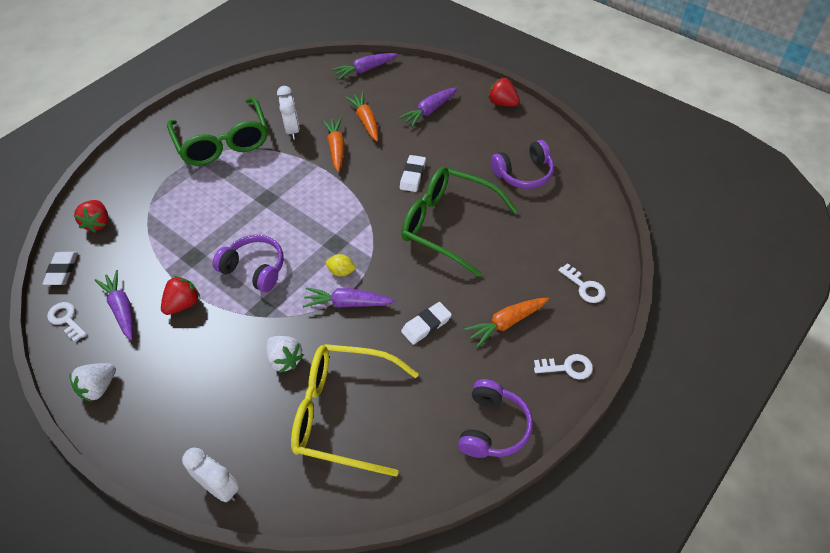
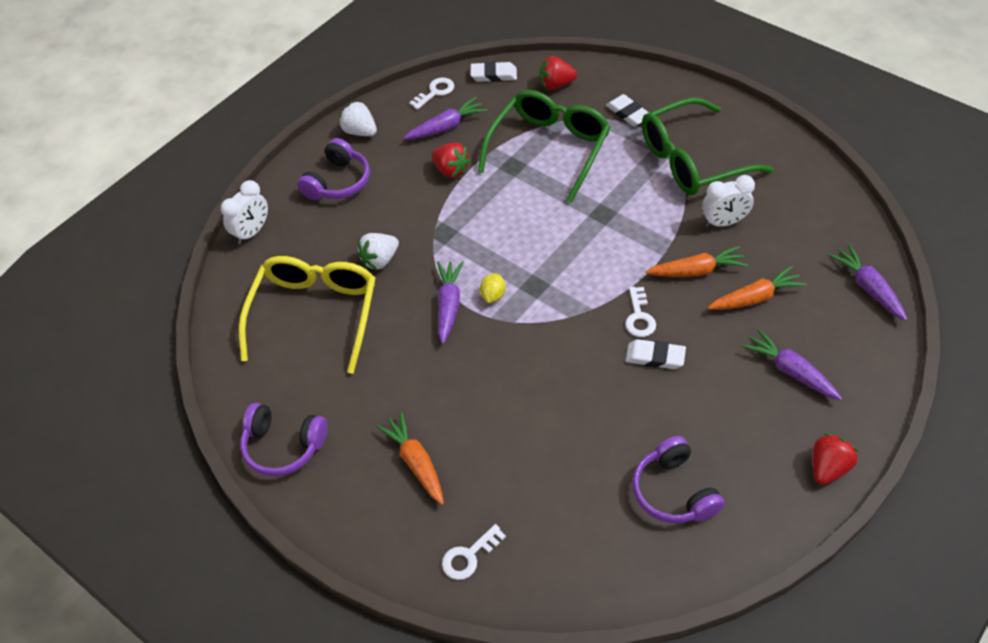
camera: 90 degrees right, 0 degrees up
purple headphones [213,235,284,292] -> purple headphones moved to [297,138,370,201]
green glasses [401,167,518,277] -> green glasses moved to [478,90,611,203]
white eraser [401,302,452,345] -> white eraser moved to [606,94,649,126]
white key [534,354,593,379] -> white key moved to [625,287,656,337]

